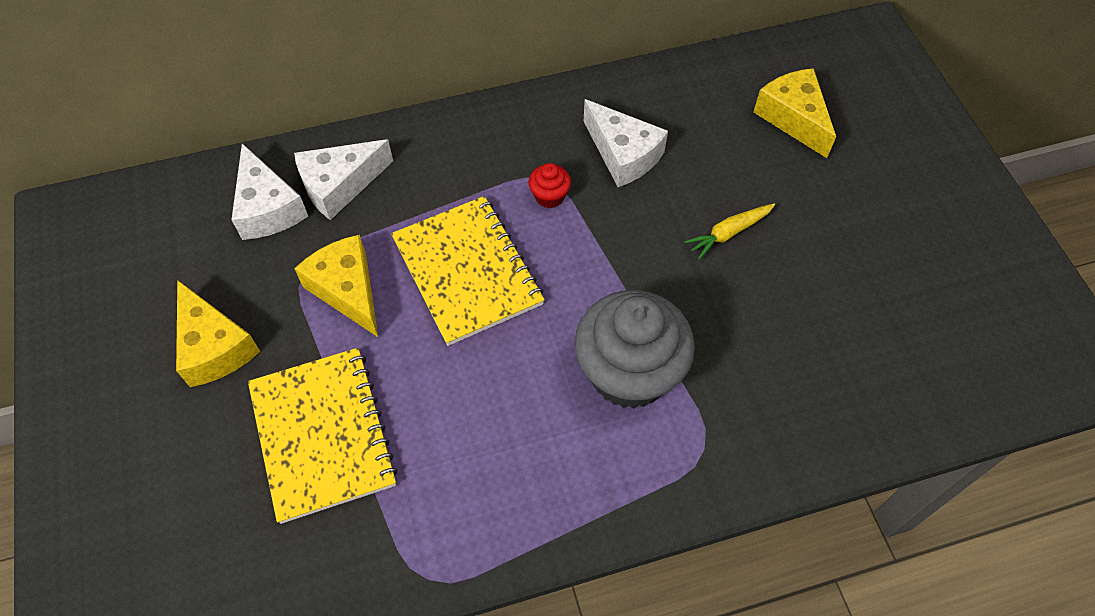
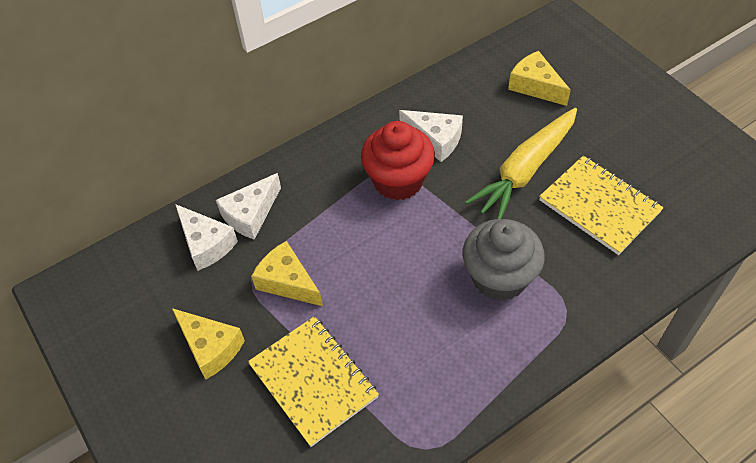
camera: 15 degrees left, 5 degrees down
yellow notebook [391,196,545,346] -> yellow notebook moved to [539,156,664,255]
red cupcake [528,163,571,208] -> red cupcake [361,121,435,200], size x2.41
yellow carrot [684,203,775,260] -> yellow carrot [465,108,577,219], size x2.33

